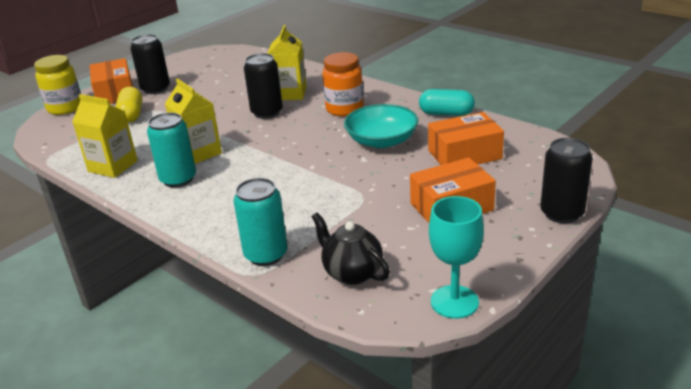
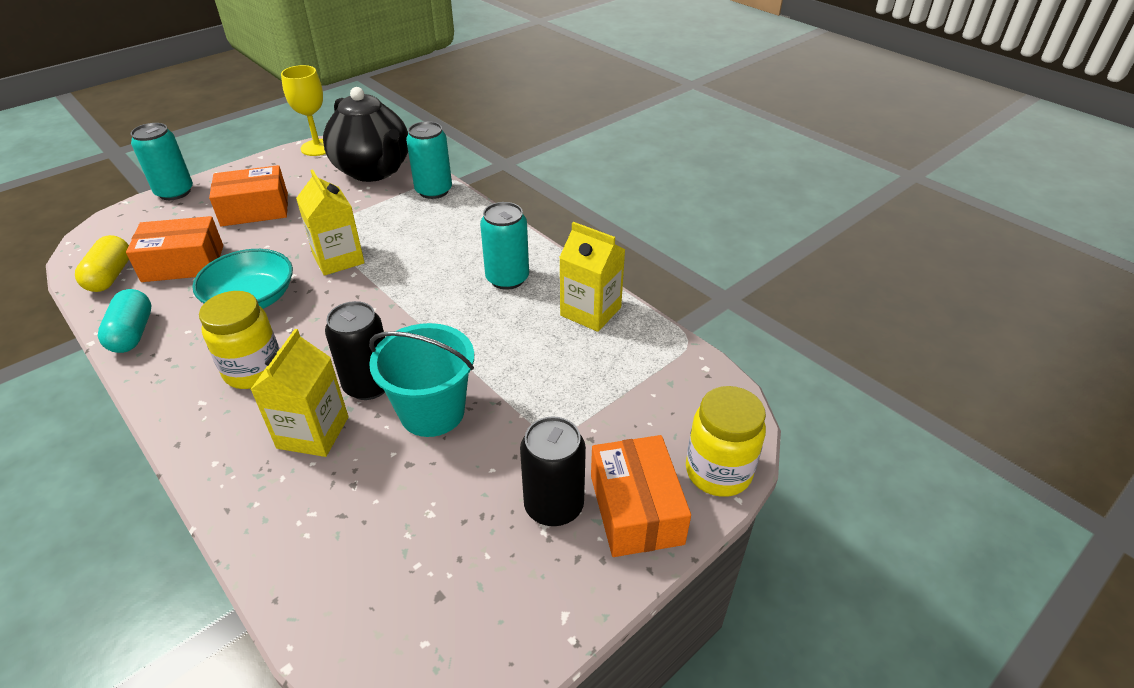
camera: 175 degrees left, 10 degrees up
yellow capsule [115,87,142,123] -> yellow capsule moved to [75,235,129,292]
yellow carton [165,78,222,164] -> yellow carton moved to [296,170,365,276]
black teapot [312,212,390,285] -> black teapot [323,87,408,182], size x1.75
orange jar [322,52,364,116] -> yellow jar [199,291,279,389]
turquoise capsule [419,89,475,116] -> turquoise capsule turned 60 degrees clockwise [98,289,151,353]
turquoise goblet [429,196,484,319] -> yellow goblet [281,65,326,156]
black can [540,138,593,223] -> turquoise can [131,123,193,200]
none -> turquoise bucket [369,323,474,437]

